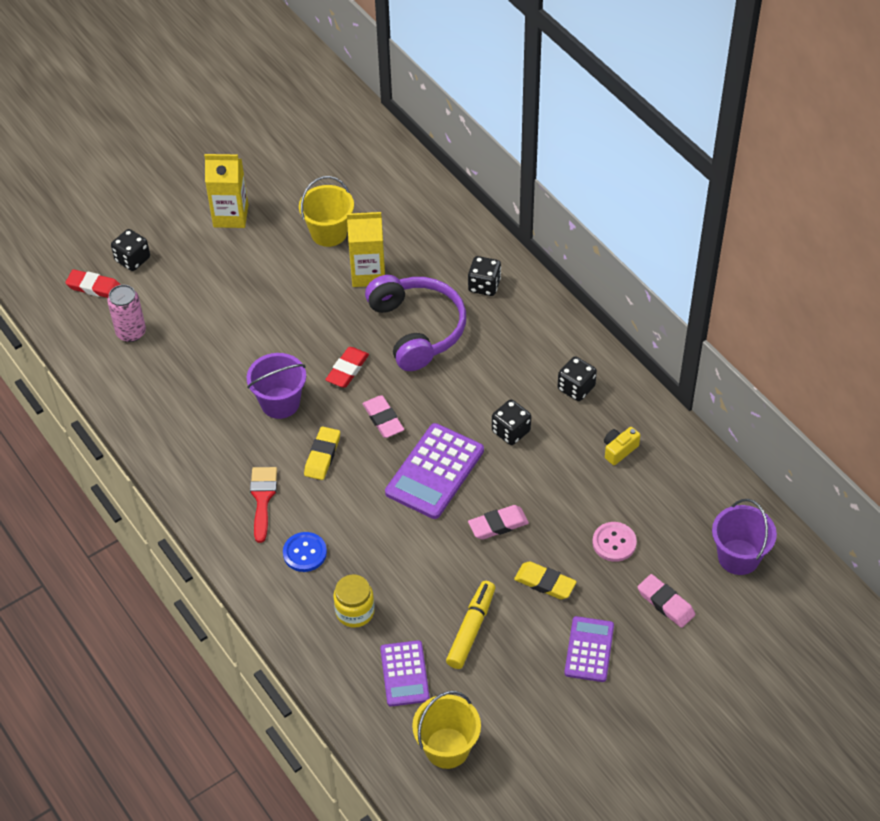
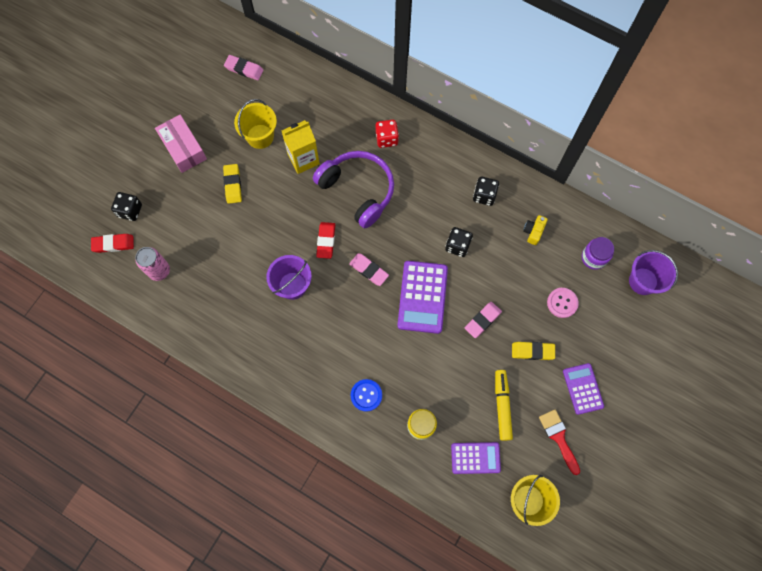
camera: 25 degrees left, 20 degrees up
yellow carton [204,154,248,228] -> pink box [155,115,207,173]
red brush [250,467,277,543] -> red brush moved to [539,409,580,475]
yellow eraser [304,427,340,480] -> yellow eraser moved to [223,164,242,204]
purple calculator [380,640,430,707] -> purple calculator turned 60 degrees counterclockwise [451,442,501,474]
black dice [468,256,501,296] -> red dice [376,120,399,148]
pink eraser [638,574,695,628] -> pink eraser moved to [224,55,264,80]
none -> purple jar [582,237,614,270]

